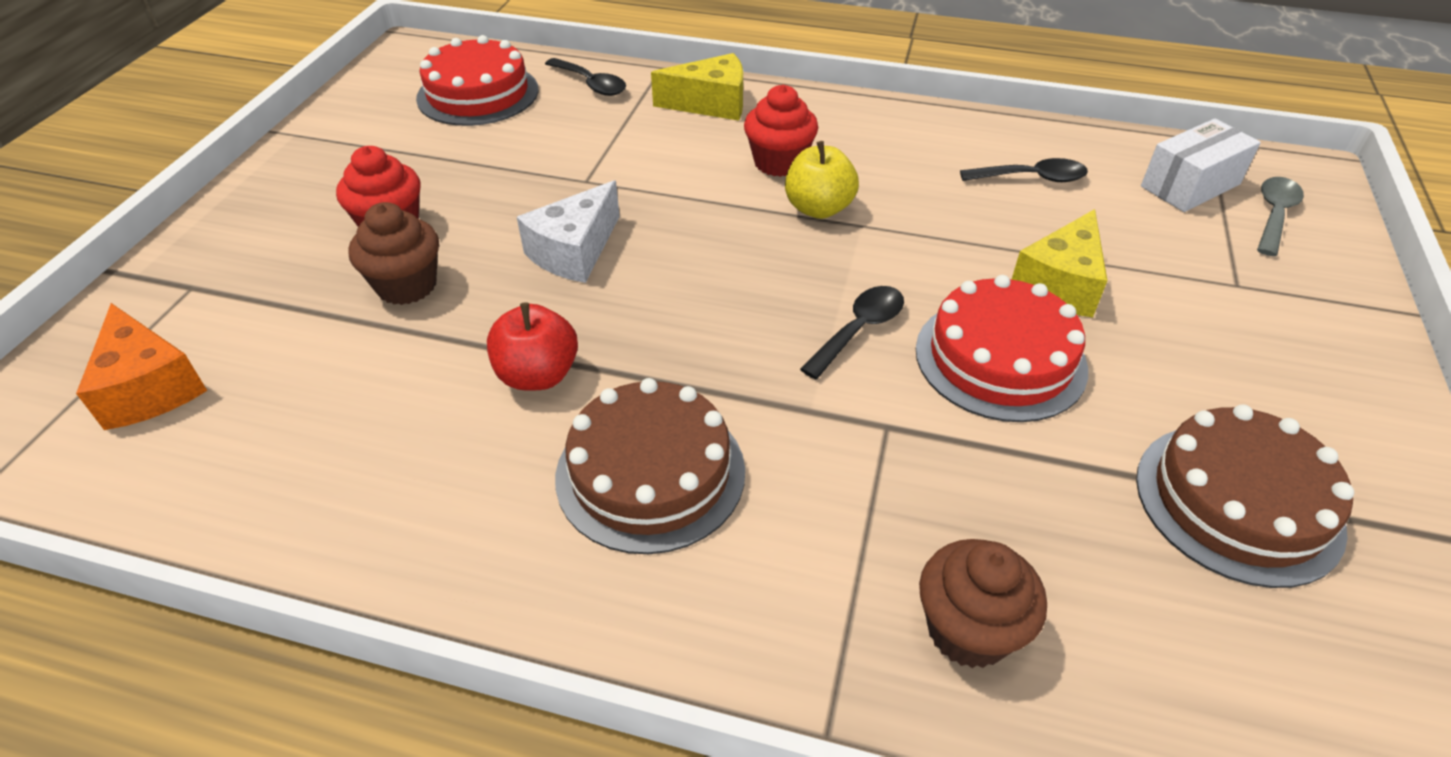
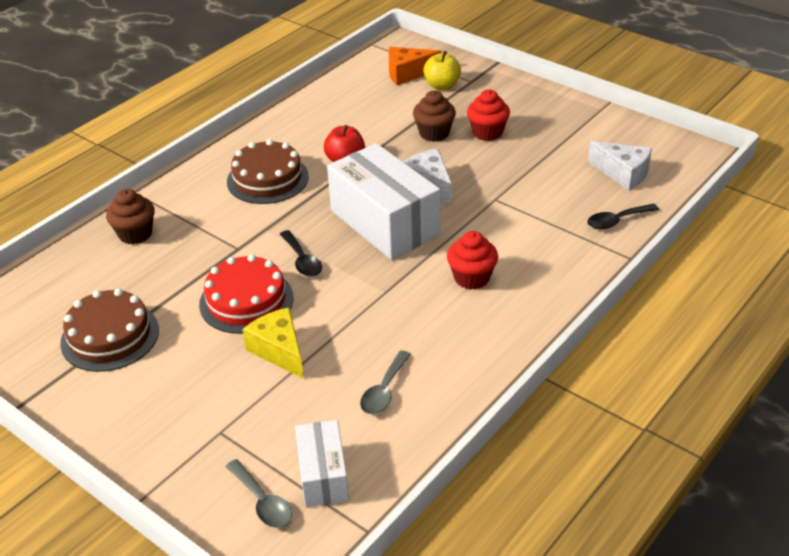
camera: 115 degrees right, 5 degrees down
red cake [416,35,538,126] -> white cheese [588,141,652,190]
yellow cheese [651,53,743,121] -> none
yellow apple [785,141,859,219] -> yellow apple moved to [423,51,461,90]
black spoon [960,158,1088,182] -> grey spoon [360,350,411,414]
none -> white box [327,143,440,260]

